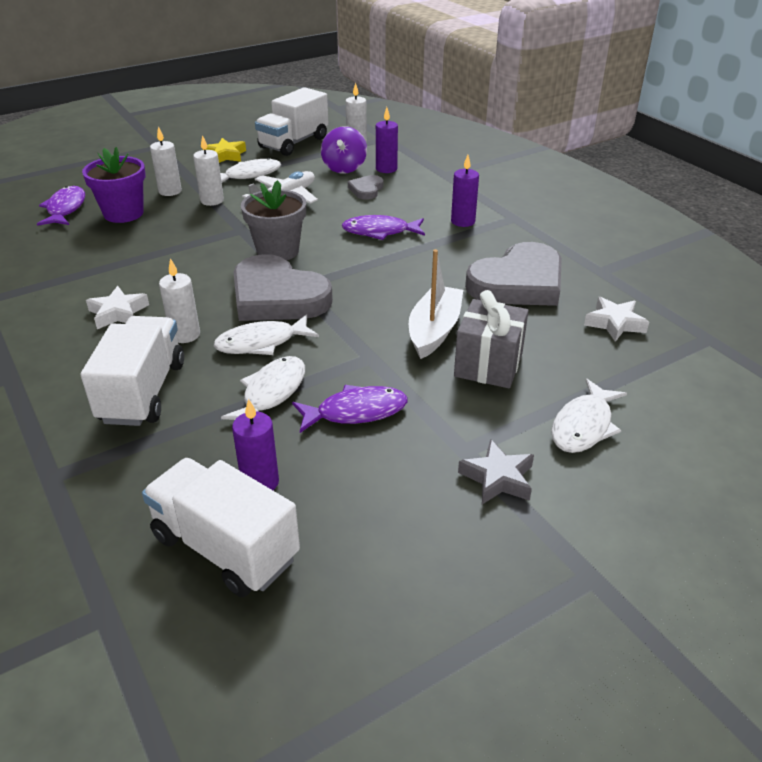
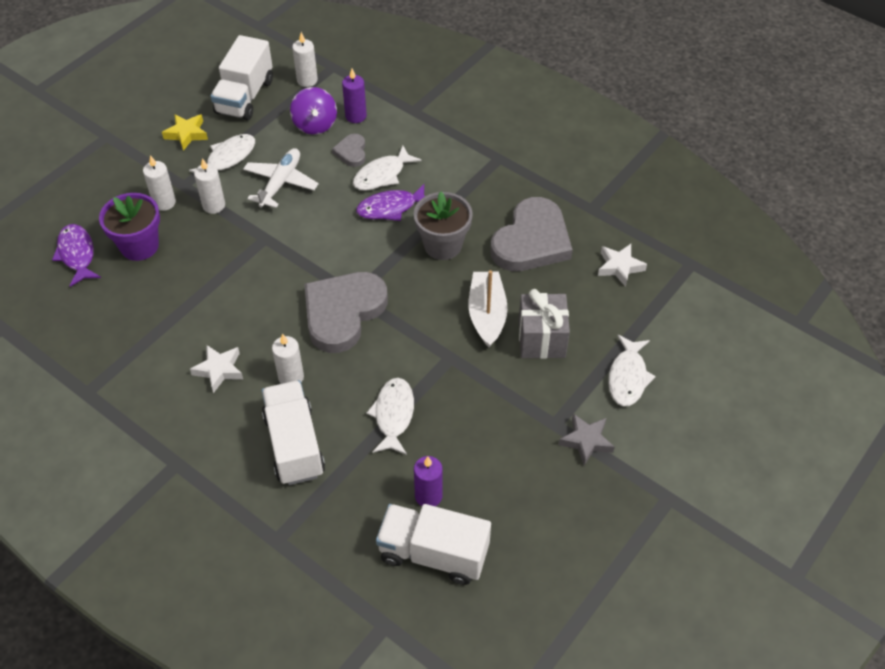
camera: 20 degrees left, 15 degrees up
white fish [214,314,319,355] -> white fish moved to [353,145,422,191]
grey heart [234,254,333,321] -> grey heart turned 105 degrees clockwise [304,272,388,353]
grey flower pot [241,180,306,260] -> grey flower pot moved to [414,192,473,260]
purple fish [292,385,408,433] -> none
purple candle [451,155,479,227] -> none

